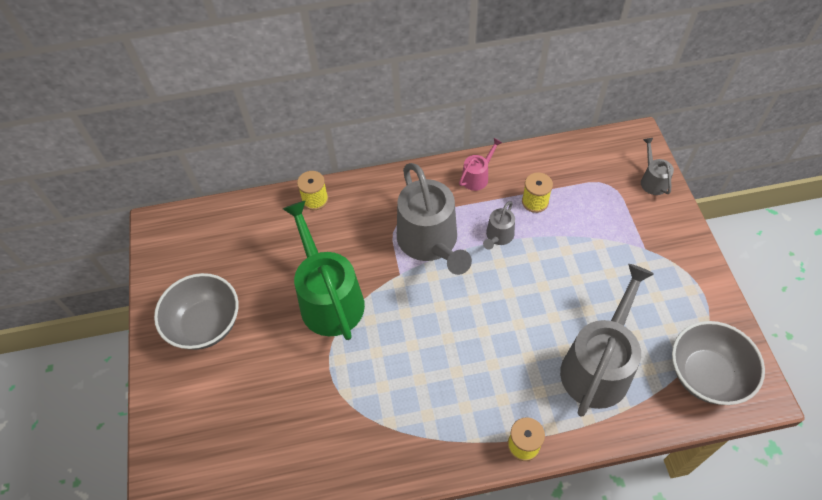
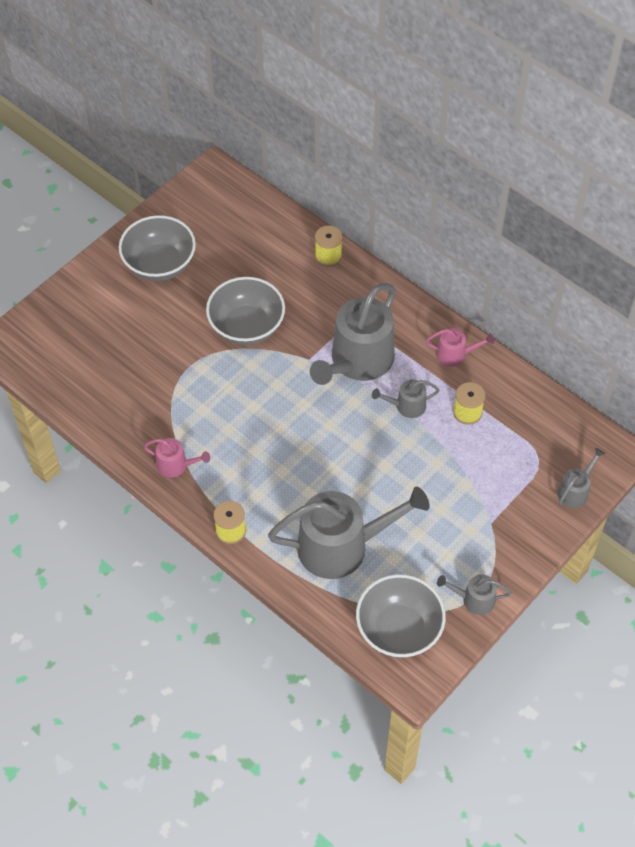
camera: 50 degrees right, 0 degrees up
green watering can [283,200,365,340] -> grey bowl [206,277,285,345]
none -> pink watering can [143,438,210,477]
none -> grey watering can [437,574,511,615]

